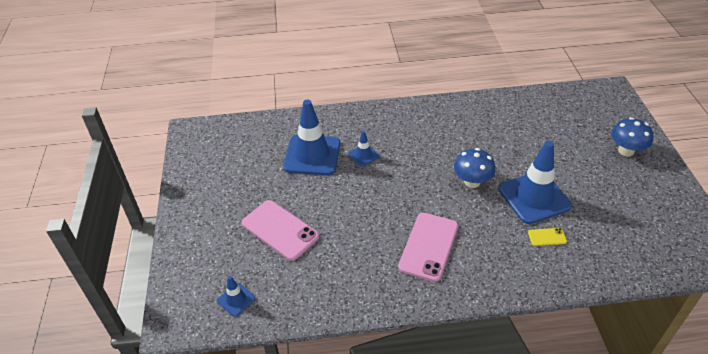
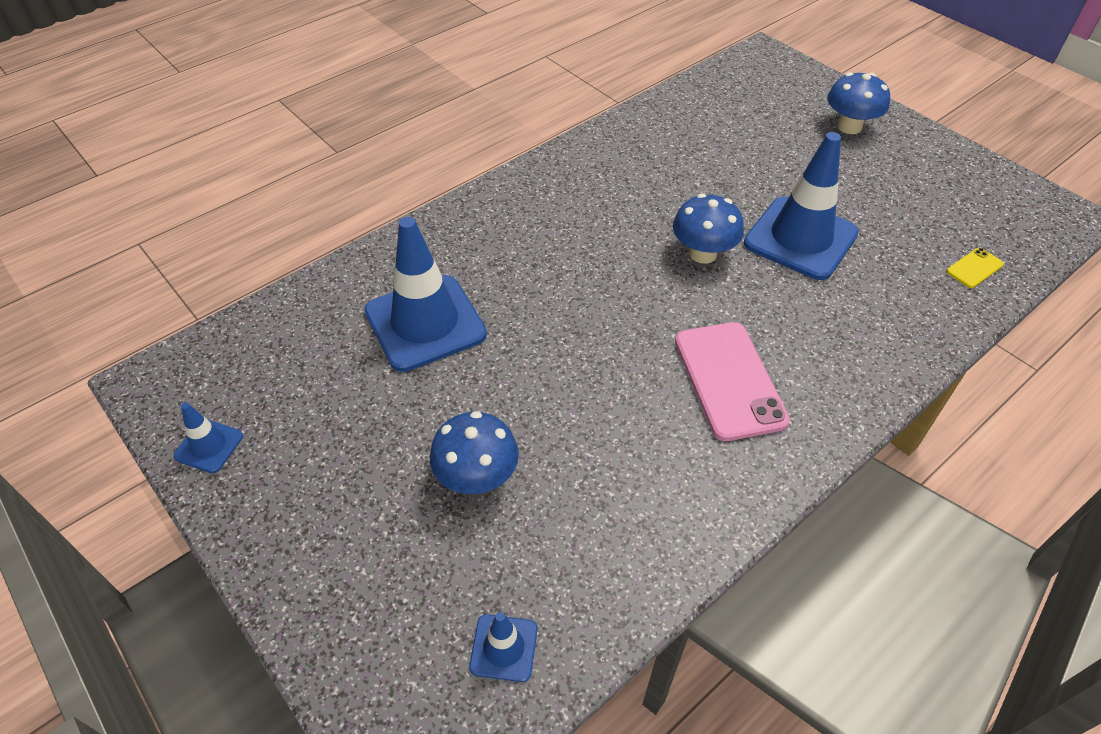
camera: 35 degrees left, 5 degrees up
pink phone [242,200,319,261] -> blue mushroom [430,411,519,494]
blue traffic cone [348,131,379,167] -> blue traffic cone moved to [173,403,243,473]
yellow phone [528,228,567,246] -> yellow phone moved to [947,248,1004,288]

